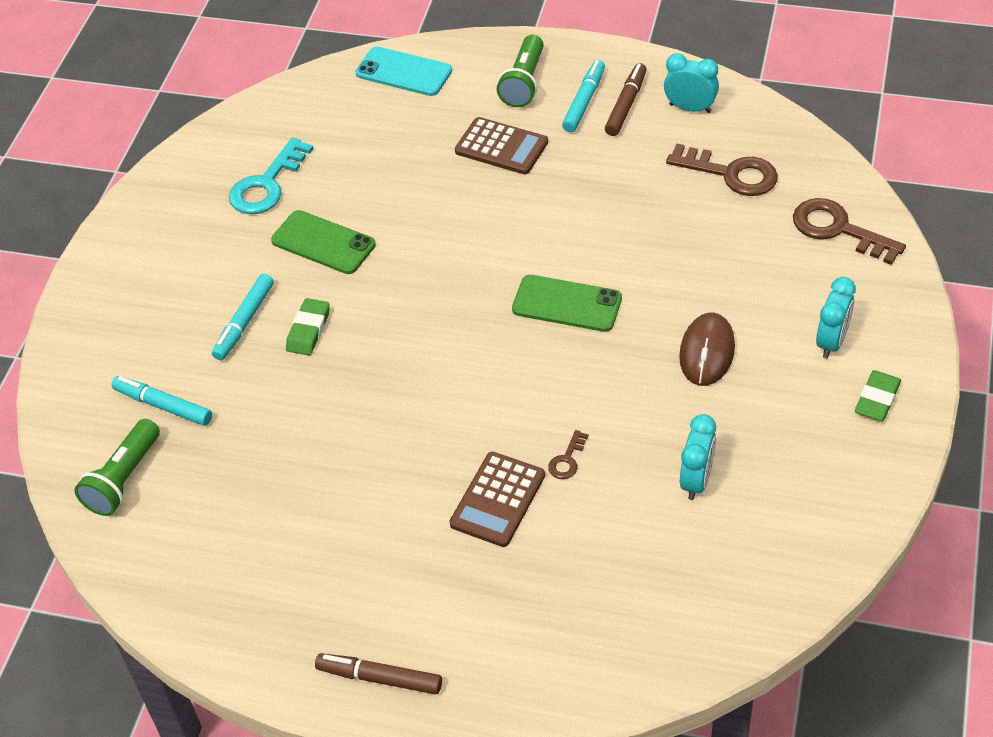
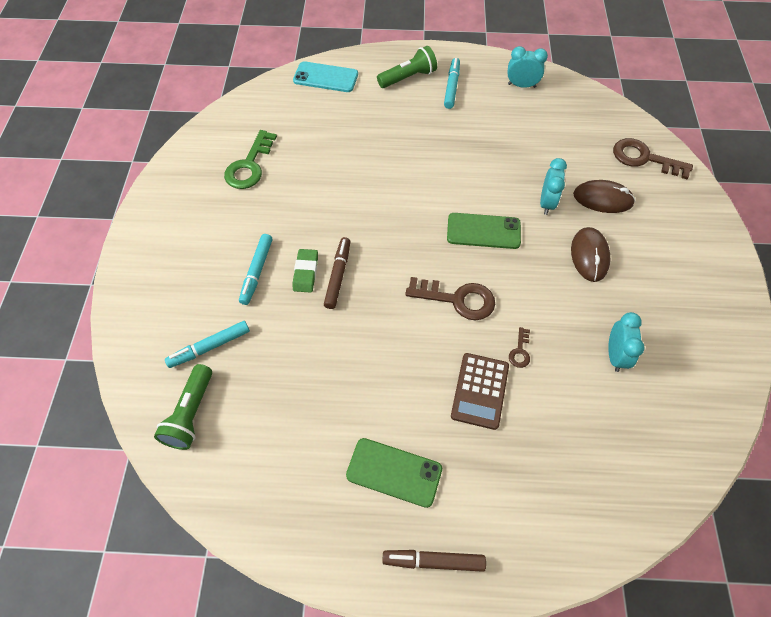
camera: 15 degrees left, 10 degrees up
turquoise marker [111,376,212,426] -> turquoise marker turned 45 degrees counterclockwise [165,321,250,368]
turquoise key [229,137,314,214] -> green key [224,130,277,189]
green phone [271,210,376,274] -> green phone moved to [346,438,442,508]
brown calculator [455,117,548,174] -> none
green flashlight [497,35,544,107] -> green flashlight turned 120 degrees counterclockwise [377,46,437,88]
brown marker [605,63,647,136] -> brown marker moved to [324,237,350,309]
brown key [666,144,778,196] -> brown key moved to [405,277,495,320]
turquoise clock [816,277,856,359] -> turquoise clock moved to [540,158,567,215]
green eraser [855,370,901,421] -> none
none -> brown mouse [573,180,635,213]

